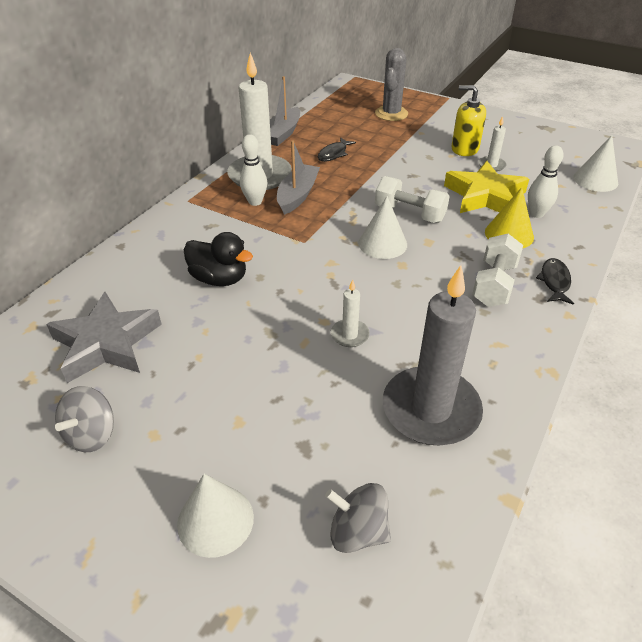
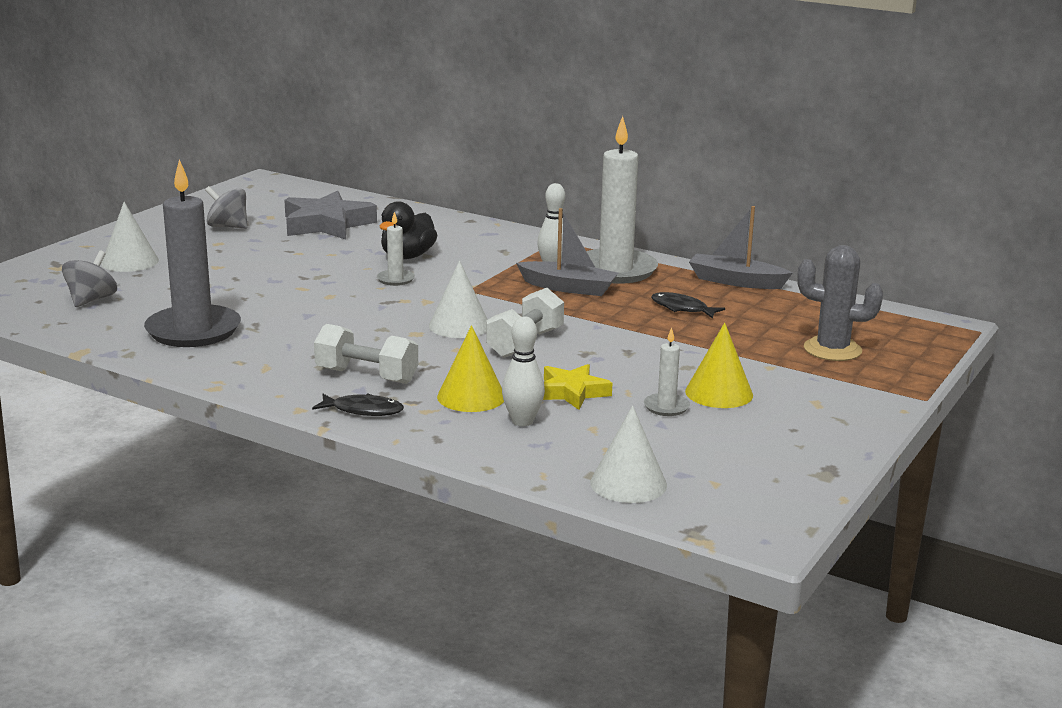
camera: 90 degrees right, 20 degrees down
white candle [331,279,370,347] -> white candle moved to [377,212,415,286]
yellow star [444,161,529,213] -> yellow star [543,364,612,410], size x0.61
yellow soap dispenser [452,85,486,156] -> yellow cone [685,323,753,408]

